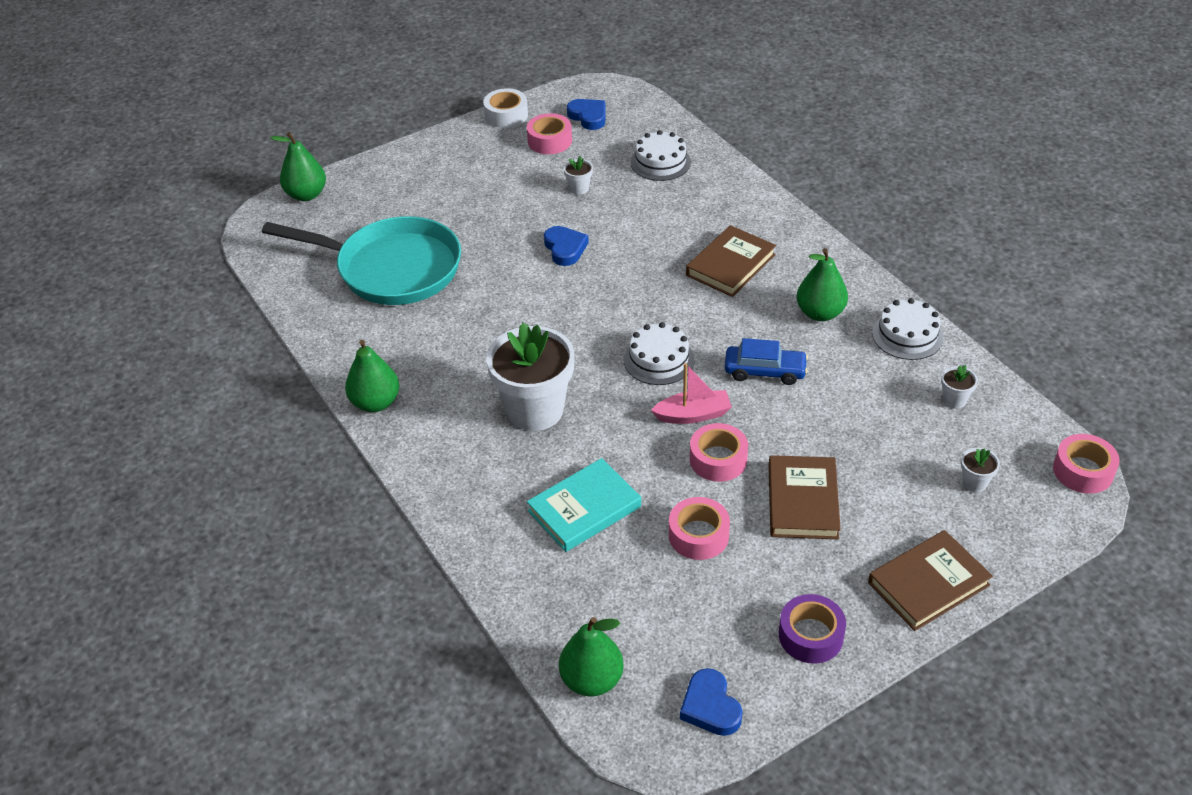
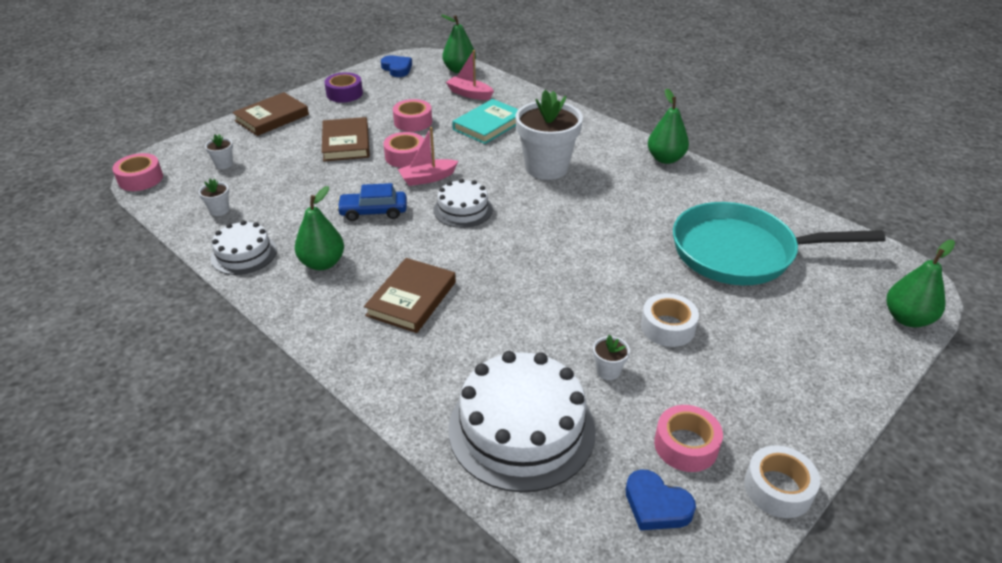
camera: 165 degrees right, 5 degrees down
blue heart [544,226,589,266] -> none
white cake [631,130,691,181] -> white cake [448,351,595,492], size x1.80
none -> pink boat [446,50,494,100]
none -> white tape [641,293,699,347]

